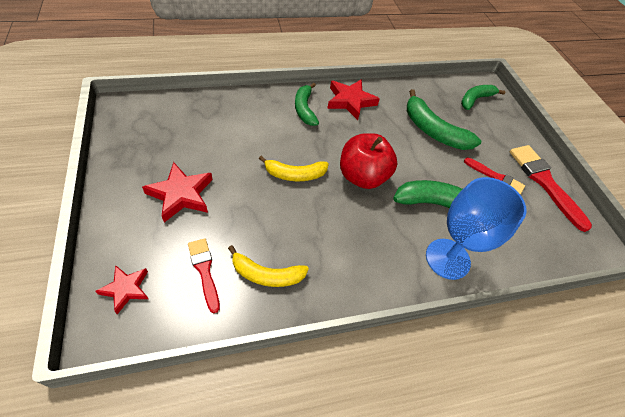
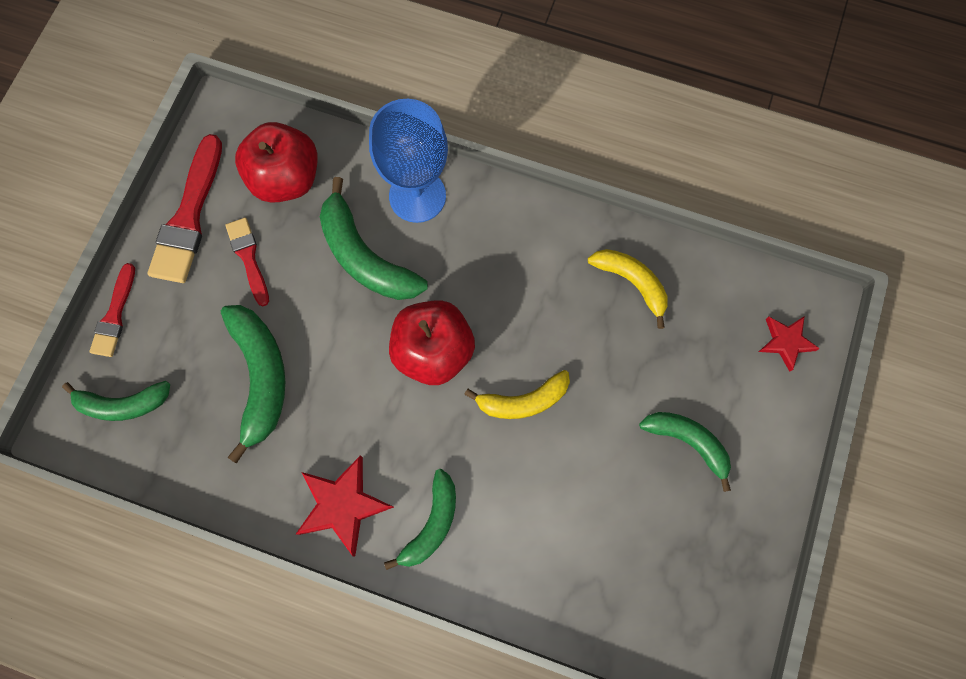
camera: 140 degrees left, 20 degrees up
red star [142,162,213,222] -> green banana [639,412,731,492]
red brush [188,238,220,313] -> red brush moved to [89,263,135,357]
yellow banana [259,156,329,181] -> yellow banana turned 135 degrees clockwise [464,370,570,419]
none -> red apple [235,122,317,203]

